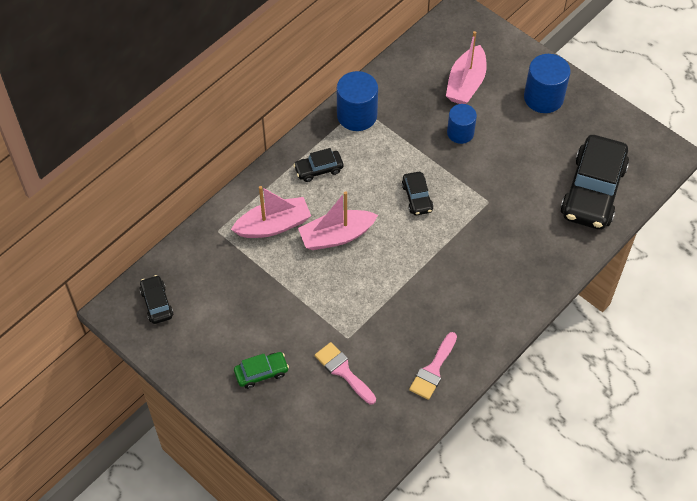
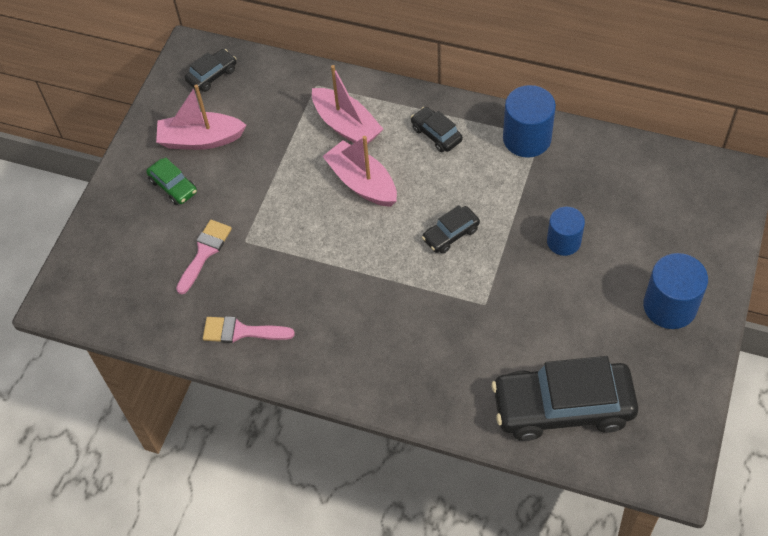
camera: 70 degrees right, 0 degrees up
pink boat [446,31,487,104] -> pink boat moved to [156,84,246,150]

